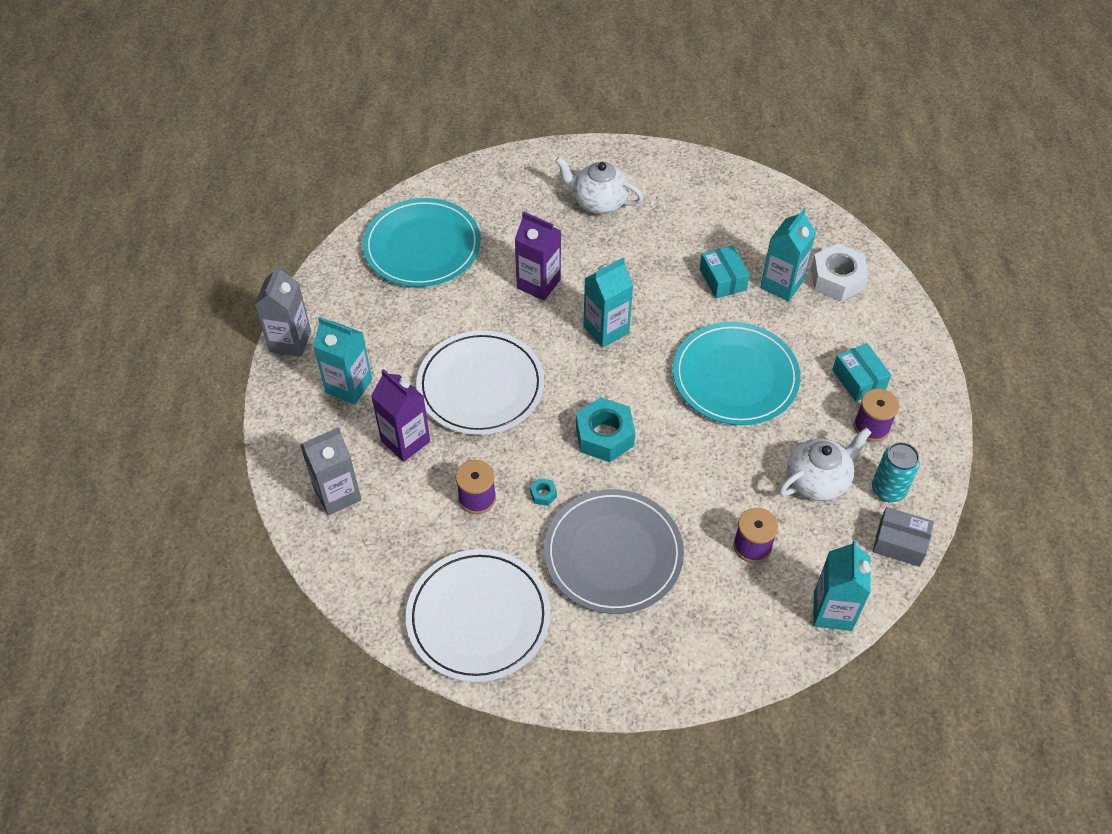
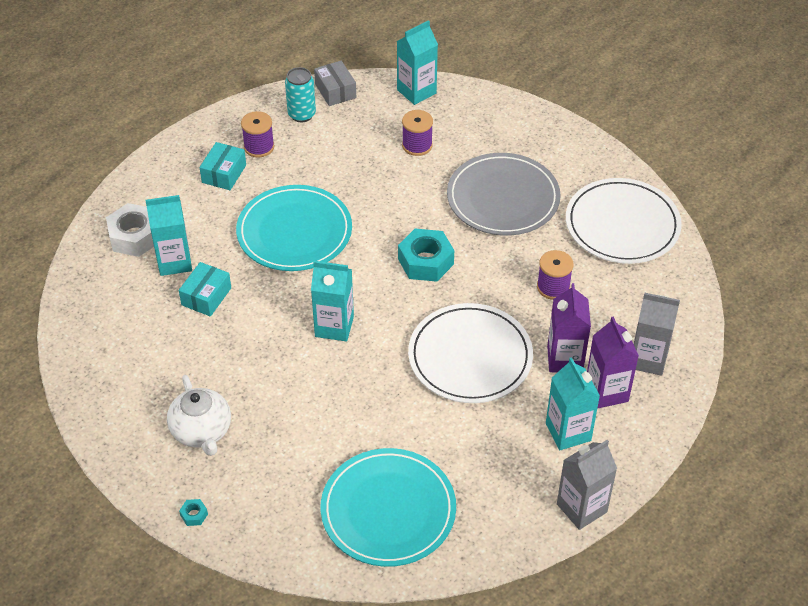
camera: 135 degrees left, 5 degrees down
purple carton [515,211,561,301] -> purple carton moved to [587,316,639,409]
turquoise nut [530,478,557,506] -> turquoise nut moved to [179,499,208,526]
white teapot [779,427,872,501] -> none

